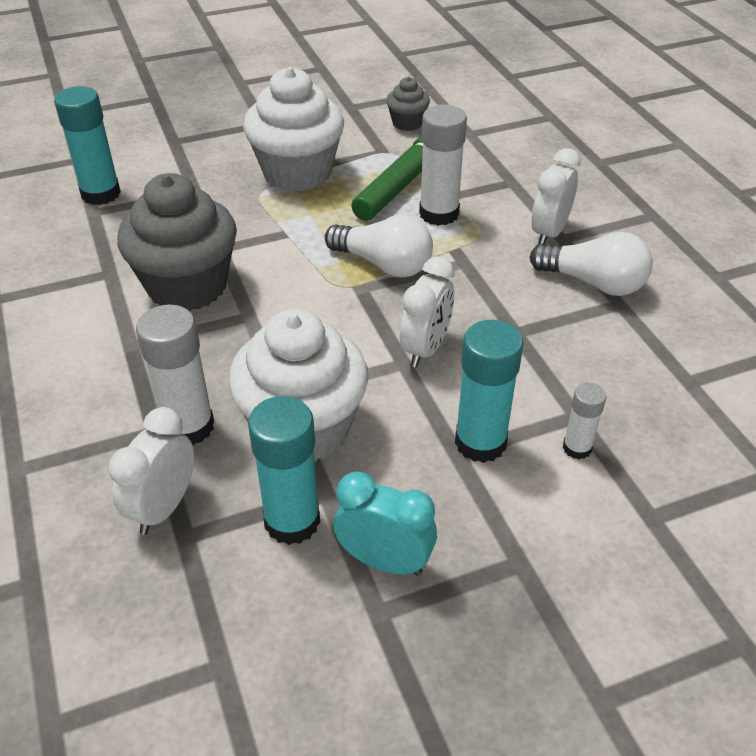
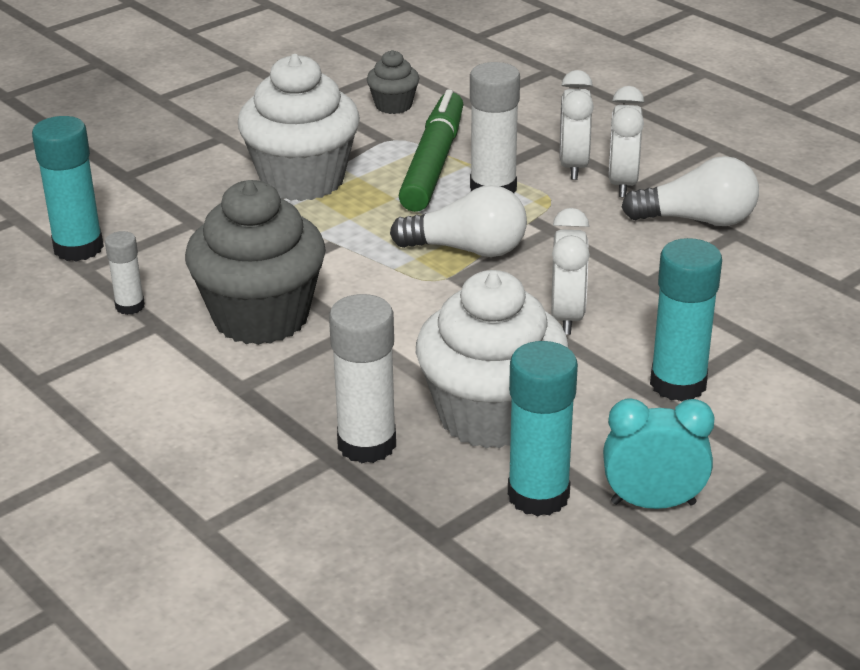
camera: 20 degrees left, 10 degrees down
white clock [108,407,194,535] -> white clock moved to [560,70,594,180]
white glue stick [563,383,606,459] -> white glue stick moved to [105,231,145,315]

